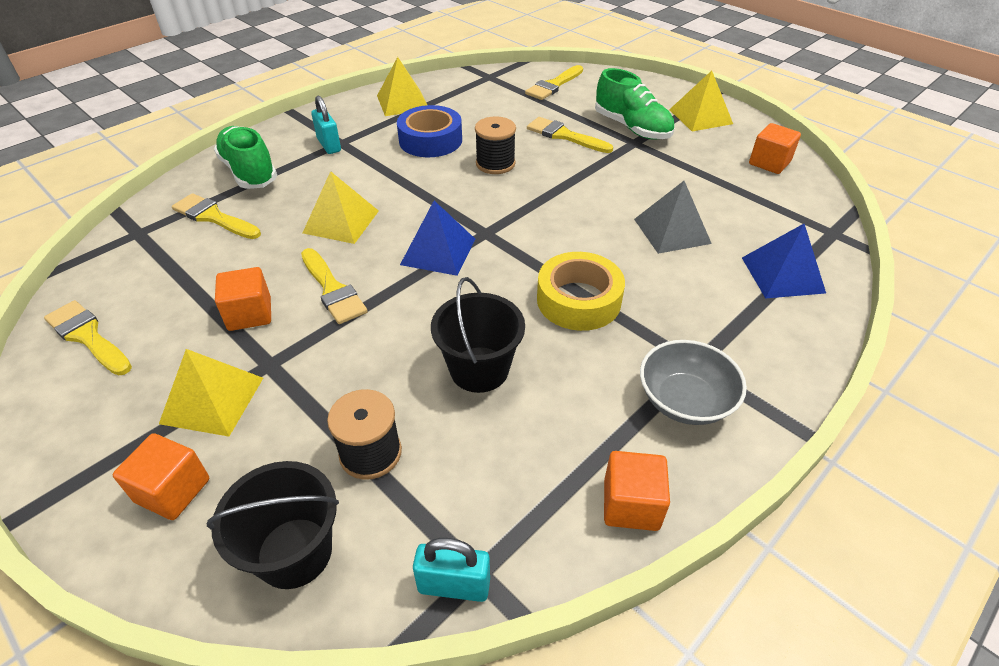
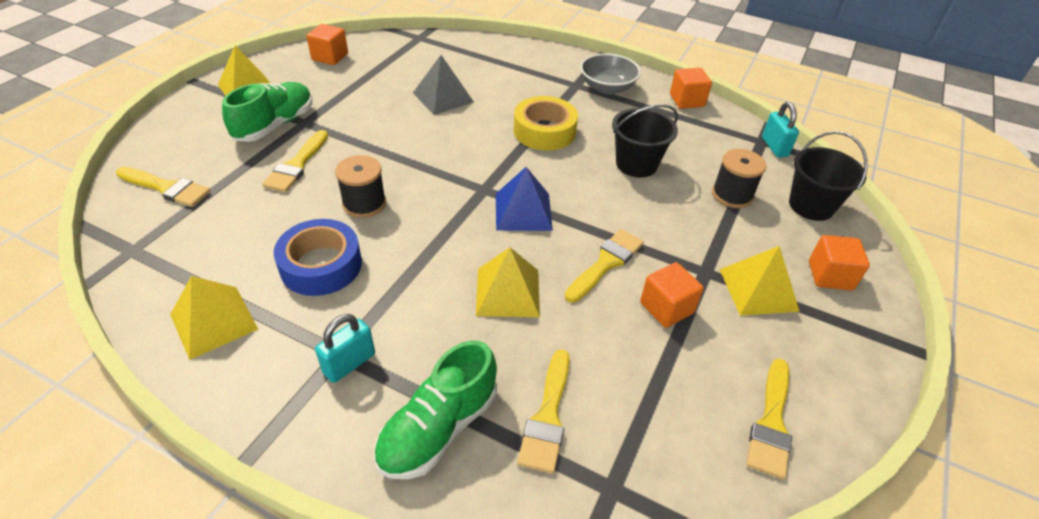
camera: 110 degrees left, 0 degrees up
blue pyramid [742,224,826,299] -> none

